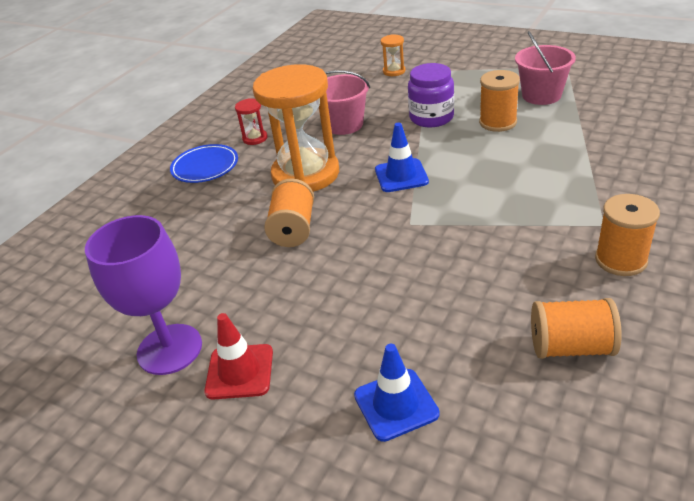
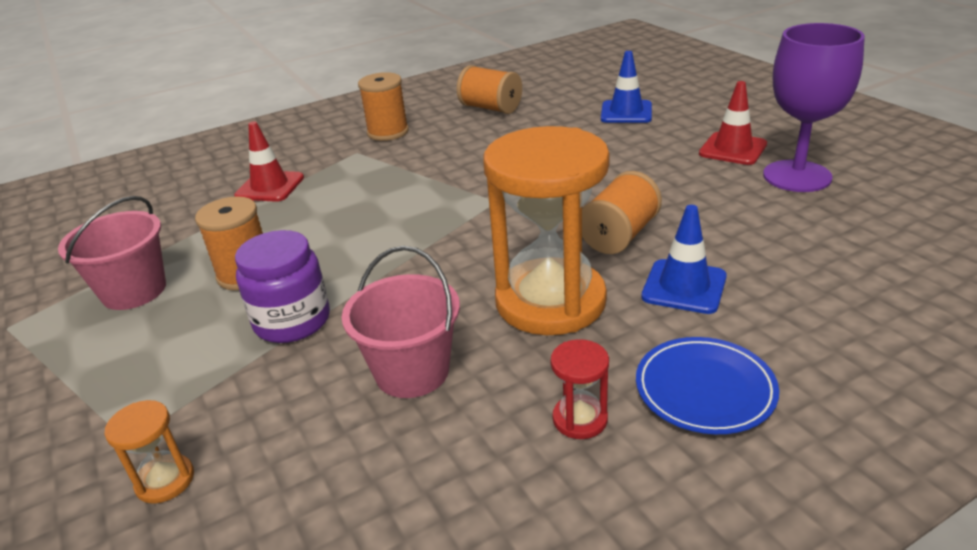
camera: 150 degrees left, 5 degrees down
blue traffic cone [375,123,429,192] -> blue traffic cone moved to [641,205,727,314]
none -> red traffic cone [234,121,304,202]

